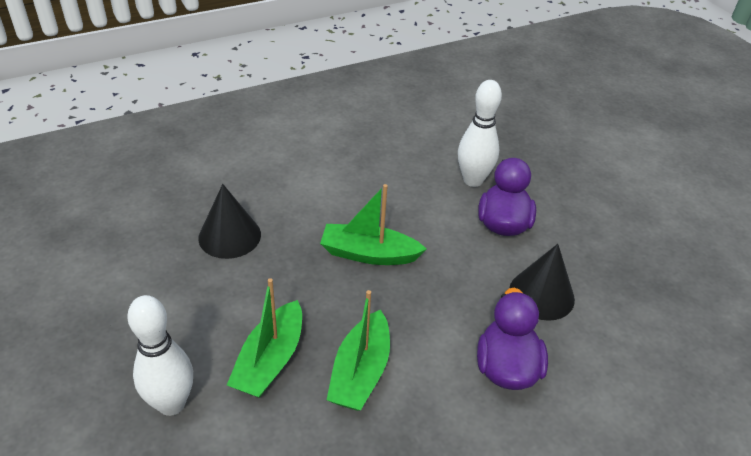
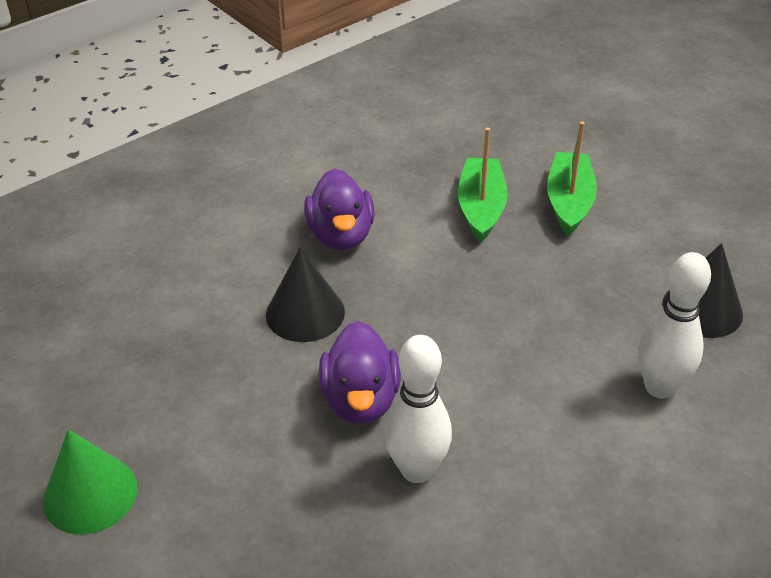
camera: 170 degrees right, 0 degrees up
white bowling pin [127,295,193,416] -> white bowling pin moved to [638,252,711,399]
green boat [320,184,427,265] -> none
none -> green cone [43,429,137,534]

